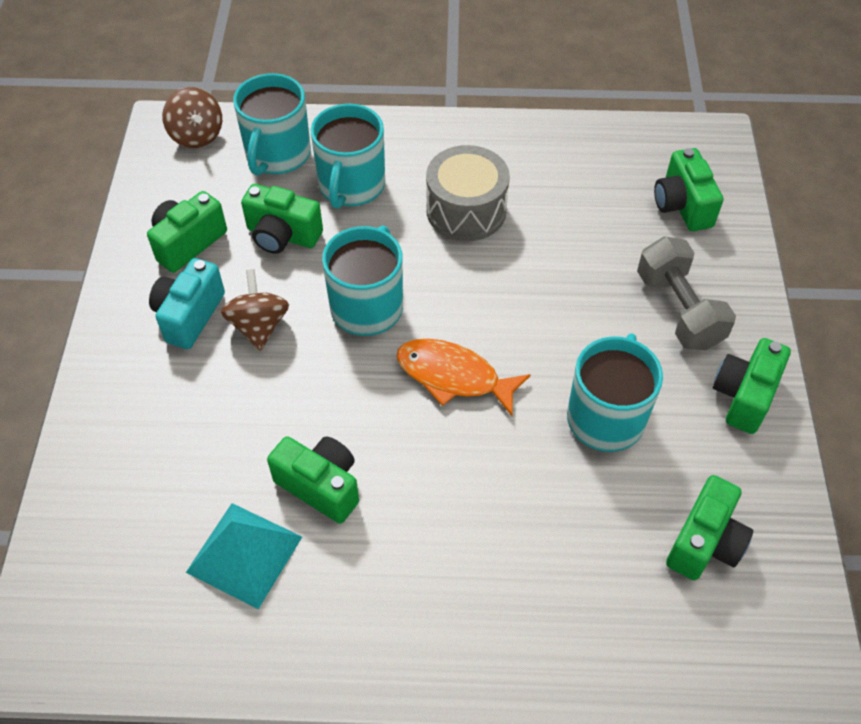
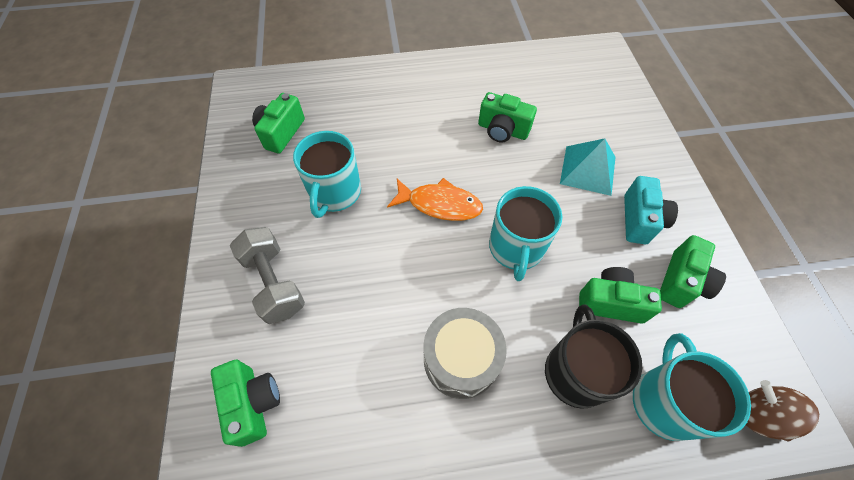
camera: 170 degrees right, 5 degrees up
turquoise pyramid [186,503,302,609] -> turquoise pyramid moved to [560,138,615,196]
brown spinning top [221,269,289,351] -> none
turquoise mug [311,104,385,209] -> black mug [545,304,642,409]
green camera [713,338,791,434] -> none

